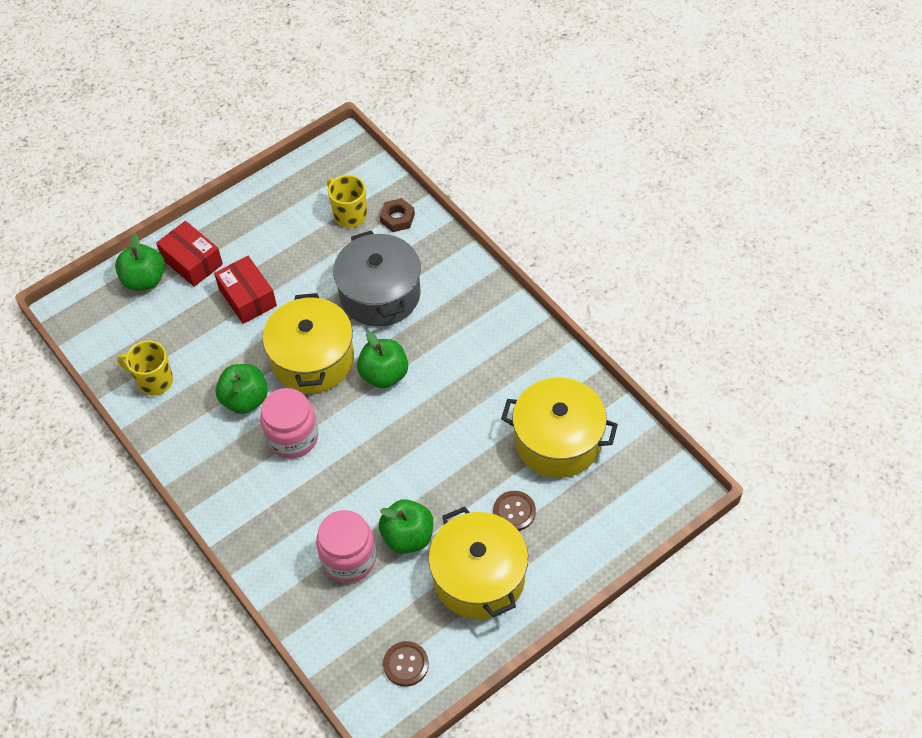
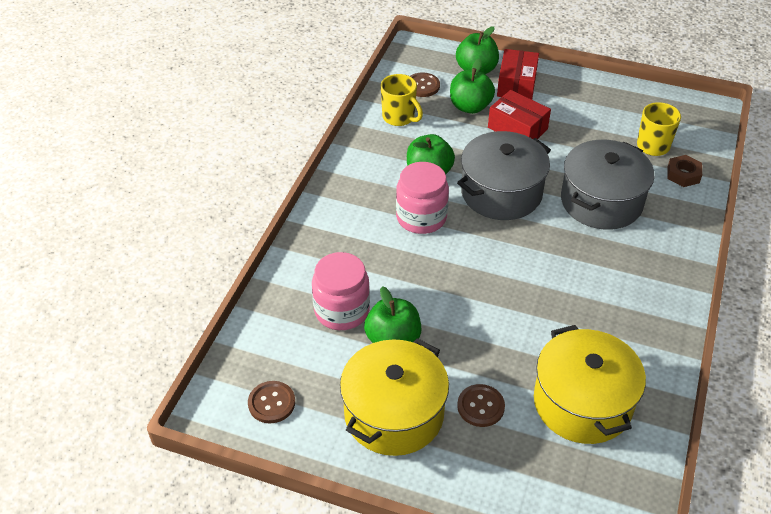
camera: 55 degrees right, 10 degrees down
yellow mug [117,340,173,395] -> yellow mug turned 150 degrees clockwise [381,74,423,126]
red box [214,256,277,324] -> red box turned 75 degrees counterclockwise [488,90,551,139]
yellow pot [262,293,354,393] -> grey pot [457,131,551,220]
green apple [357,332,408,388] -> green apple moved to [450,58,495,114]
none -> brown button [410,73,440,97]

